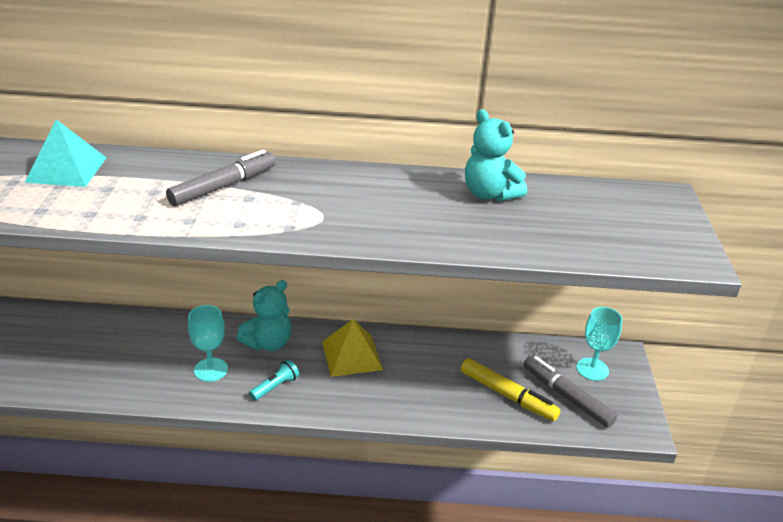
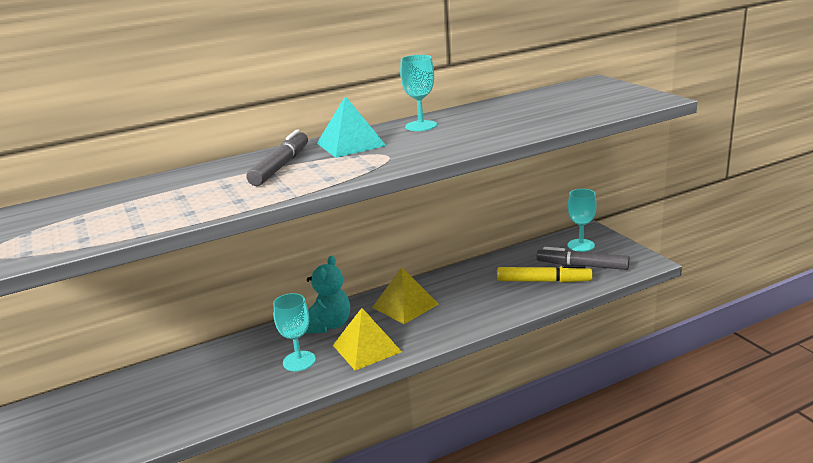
camera: 25 degrees left, 10 degrees down
turquoise pyramid [25,119,107,187] -> turquoise pyramid moved to [317,96,386,158]
turquoise flashlight [249,359,299,401] -> yellow pyramid [333,308,402,371]
turquoise teddy bear [465,109,527,201] -> none
none -> turquoise goblet [400,55,437,131]

